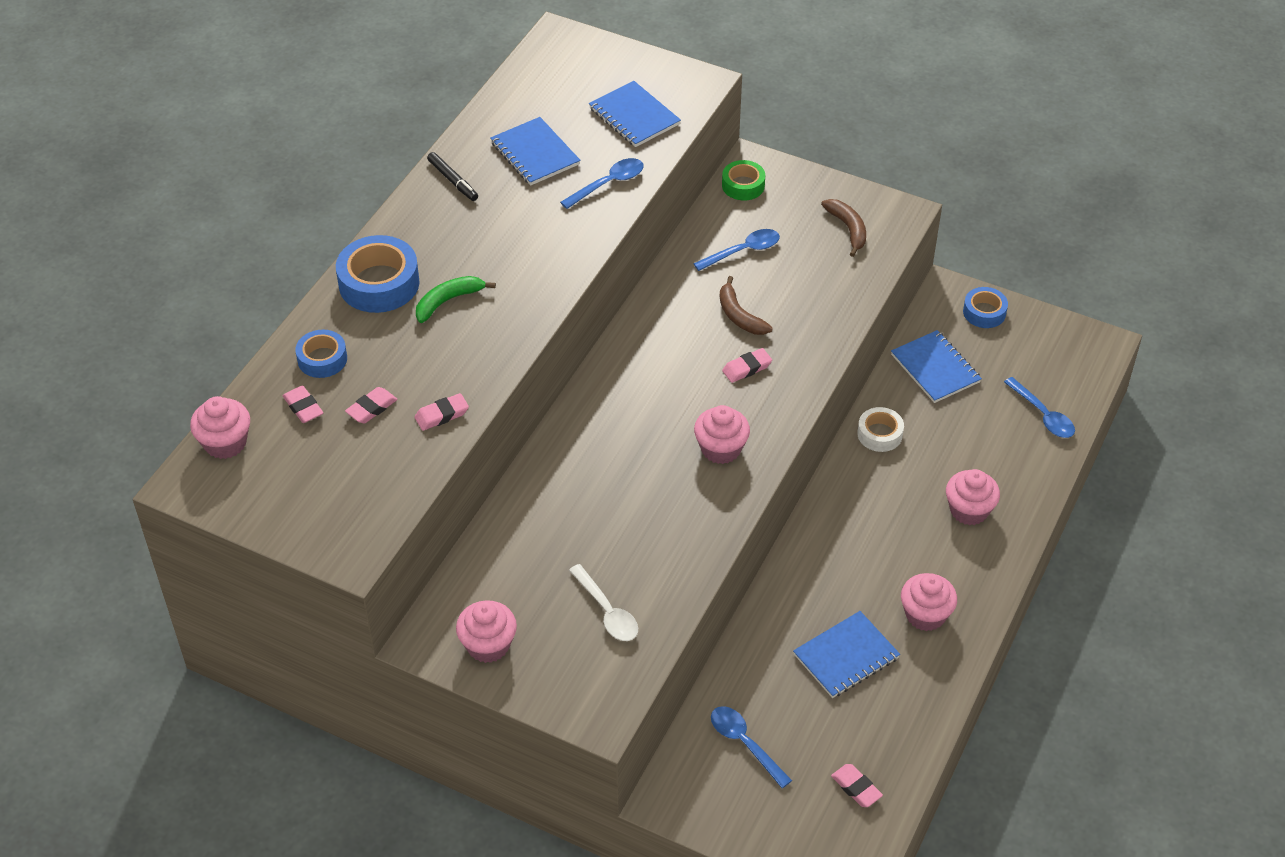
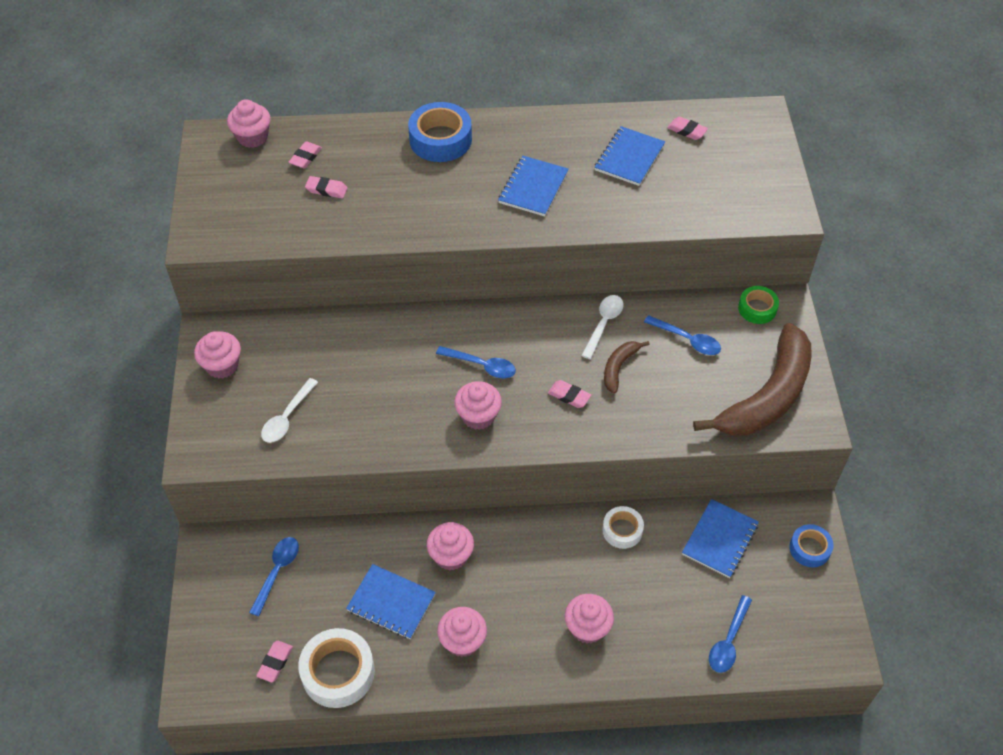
camera: 60 degrees right, 5 degrees up
blue tape [295,330,347,378] -> none
pink eraser [415,393,469,431] -> pink eraser moved to [667,117,708,140]
green banana [416,276,496,323] -> none
black marker [427,152,478,201] -> none
blue spoon [560,158,644,209] -> blue spoon moved to [436,346,516,378]
blue notebook [589,81,681,147] -> blue notebook moved to [498,156,569,216]
brown banana [821,199,866,257] -> brown banana [693,323,812,436], size x2.26
none -> white tape [298,628,375,708]
none -> pink cupcake [427,522,474,571]
none -> white spoon [581,295,623,359]

